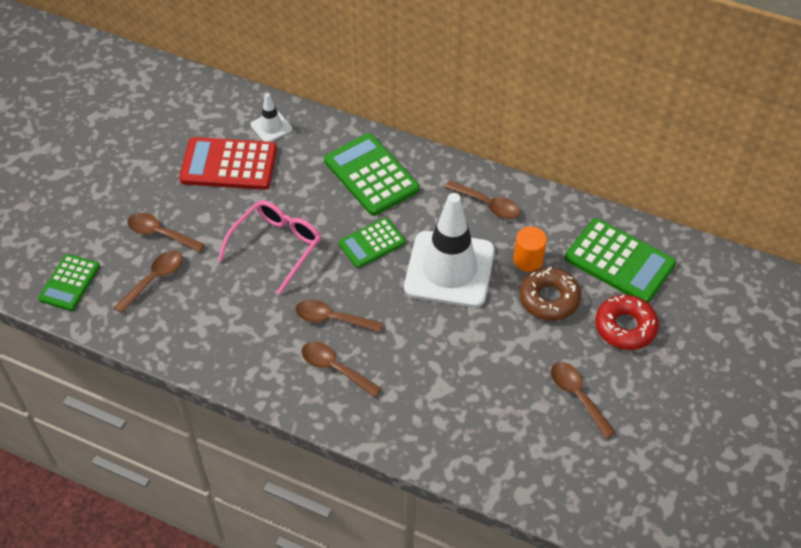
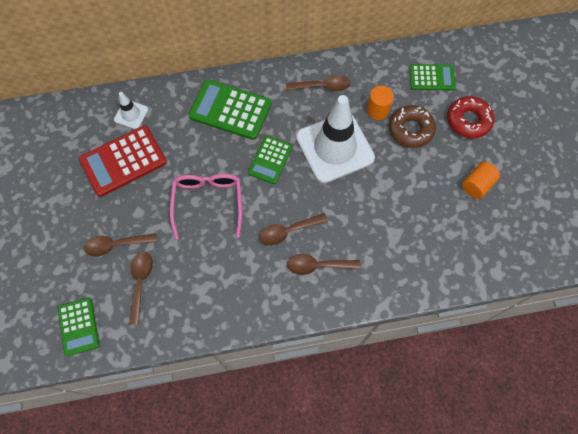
camera: 35 degrees left, 15 degrees up
brown spoon [551,362,616,439] -> orange cylinder [462,162,500,199]
green calculator [565,218,676,303] -> green calculator [409,64,456,90], size x0.62

